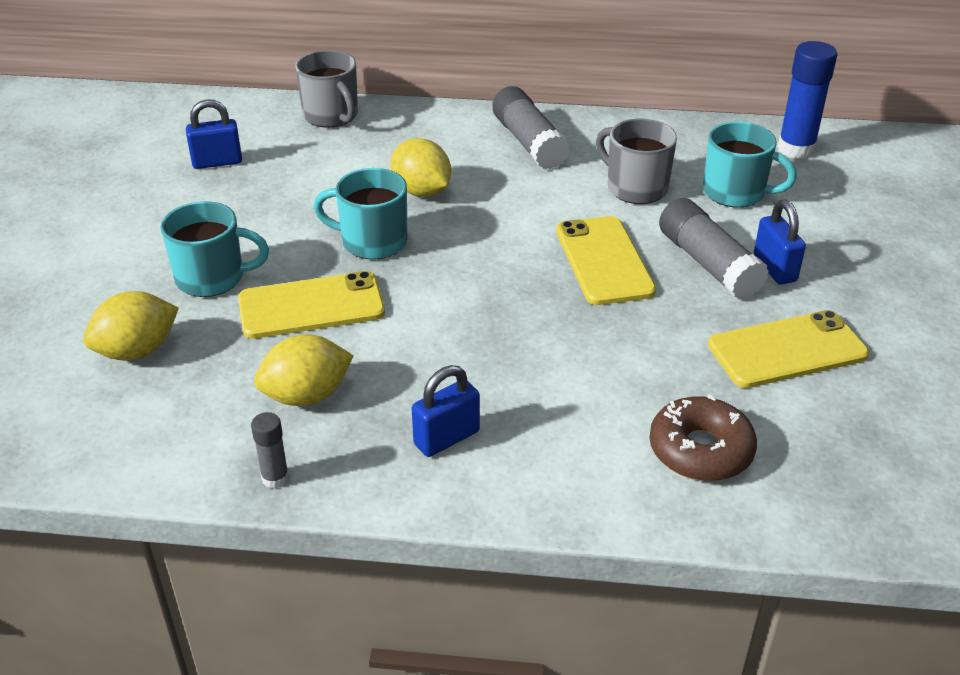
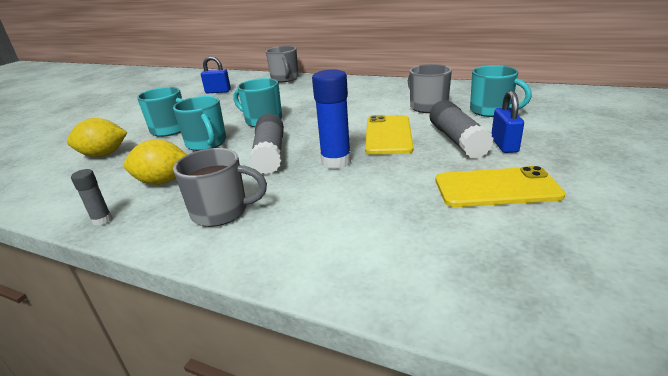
camera: 20 degrees right, 10 degrees down
yellow phone [238,271,385,339] -> turquoise mug [173,96,226,151]
yellow lemon [391,138,451,197] -> none
blue padlock [412,365,480,457] -> grey mug [173,148,267,227]
grey glue stick [492,86,570,169] -> grey glue stick moved to [250,114,284,174]
brown donut [650,394,757,481] -> none
blue glue stick [777,41,837,159] -> blue glue stick moved to [312,69,351,169]

